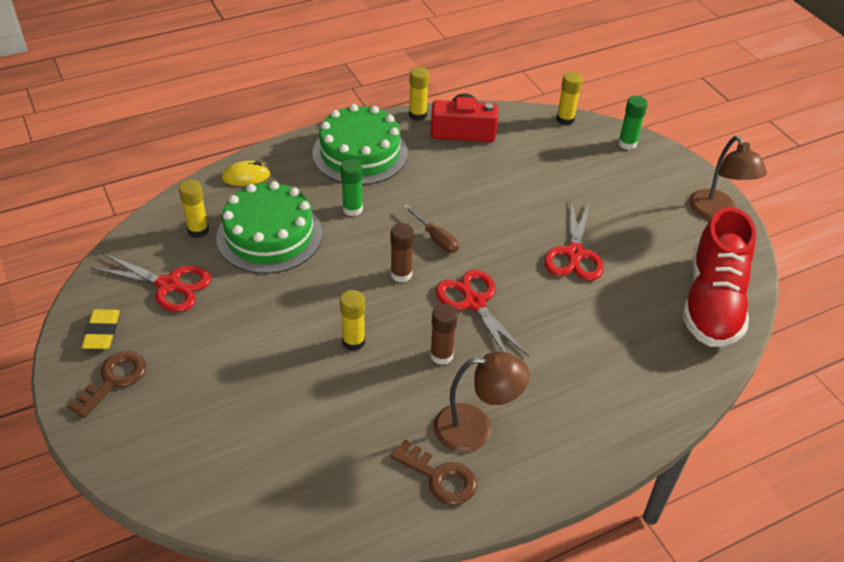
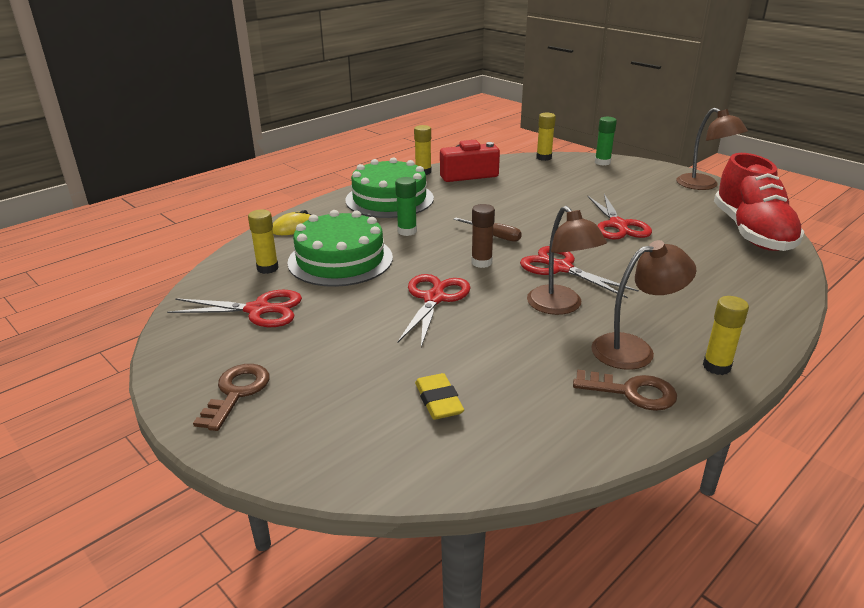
camera: 15 degrees left, 15 degrees down
yellow eraser [81,309,120,349] -> yellow eraser moved to [415,373,464,420]
yellow glue stick [340,290,365,351] -> yellow glue stick moved to [703,296,749,375]
brown glue stick [430,304,458,365] -> brown lamp [527,206,607,315]
none -> red scissors [397,274,471,347]

